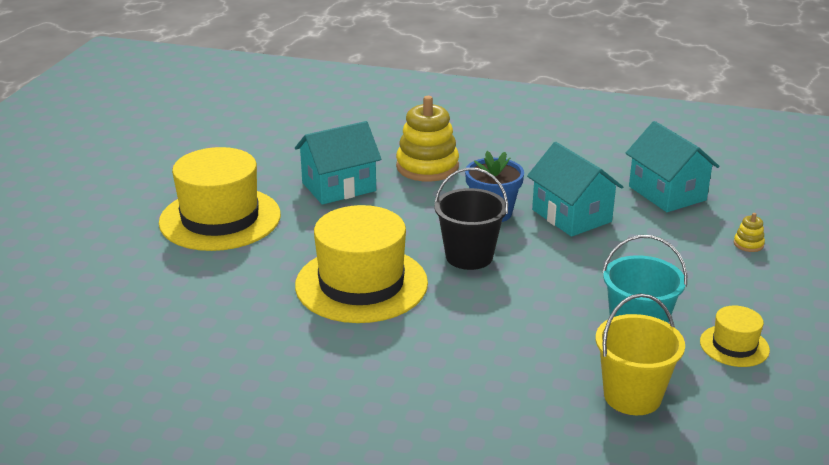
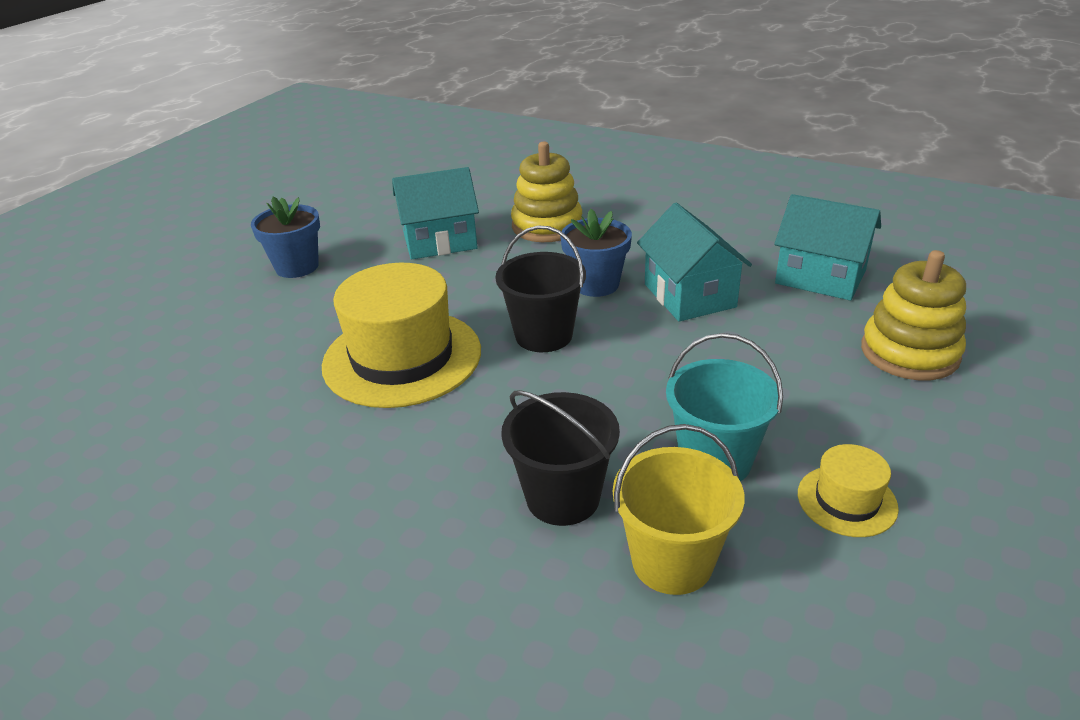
camera: 15 degrees right, 5 degrees up
yellow hat [159,147,281,251] -> blue flower pot [251,197,320,278]
turquoise house [626,121,720,212] -> turquoise house turned 45 degrees counterclockwise [774,194,881,301]
yellow stacking toy [734,213,765,252] -> yellow stacking toy [861,250,966,380], size x2.40
none -> black bucket [501,390,620,526]

